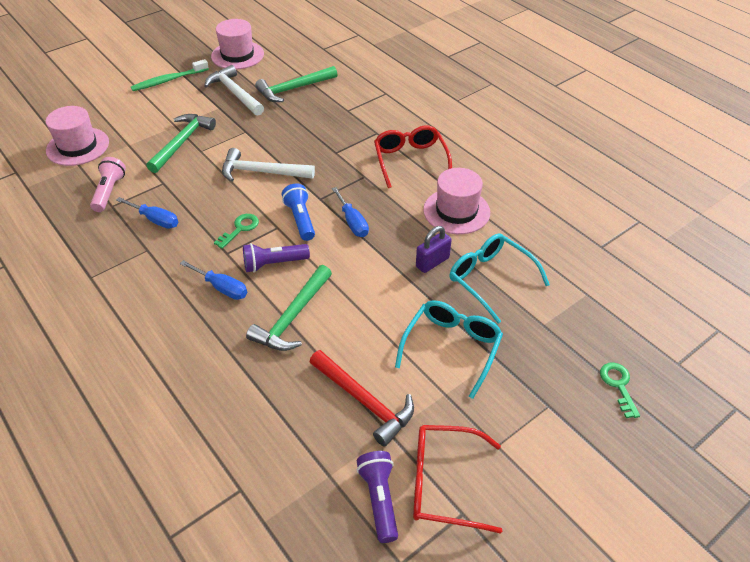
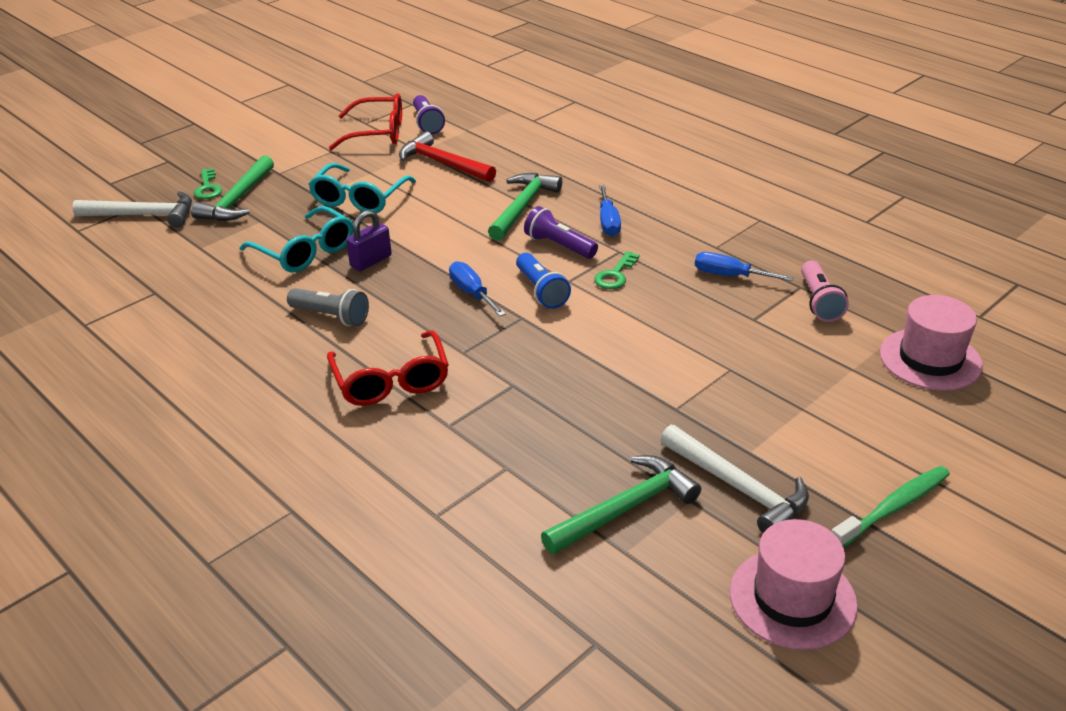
camera: 175 degrees right, 10 degrees down
green hammer [146,114,216,173] -> green hammer moved to [191,155,274,221]
blue screwdriver [180,260,247,300] -> blue screwdriver turned 120 degrees counterclockwise [599,185,621,236]
white hammer [222,148,315,182] -> white hammer moved to [72,191,192,227]
purple flashlight [243,243,310,273] -> purple flashlight turned 120 degrees counterclockwise [524,206,598,259]
pink hat [423,168,490,234] -> grey flashlight [287,288,369,326]

